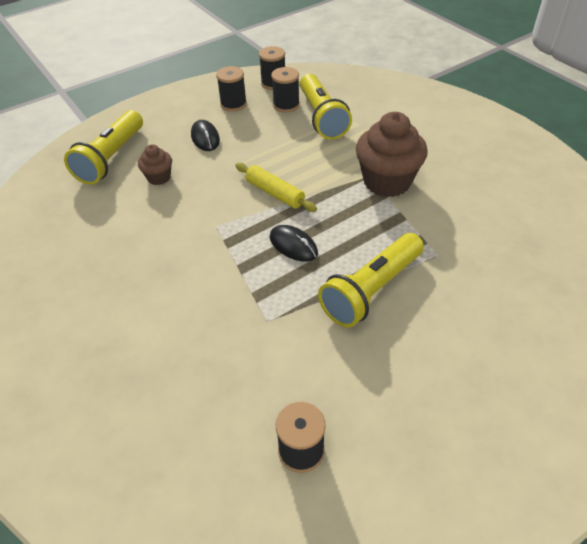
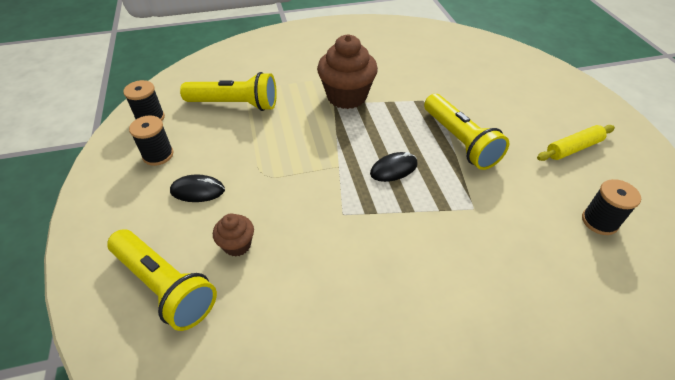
camera: 70 degrees left, 0 degrees up
yellow rolling pin [236,163,317,212] -> yellow rolling pin moved to [537,125,615,161]
black spool [271,67,300,113] -> none

